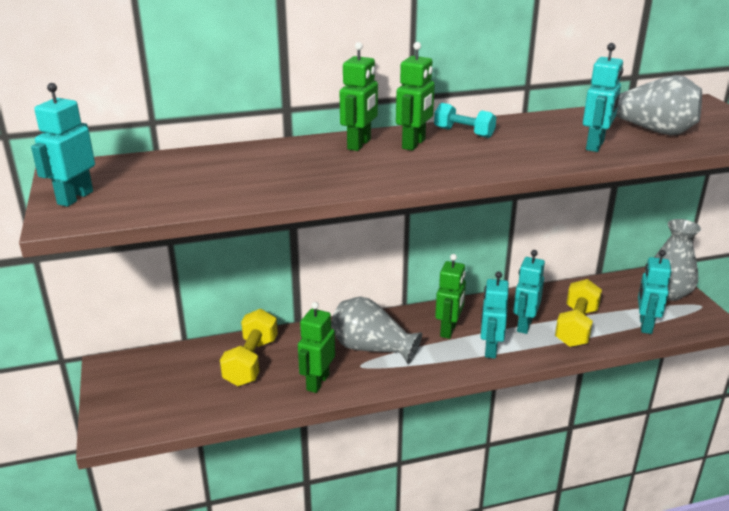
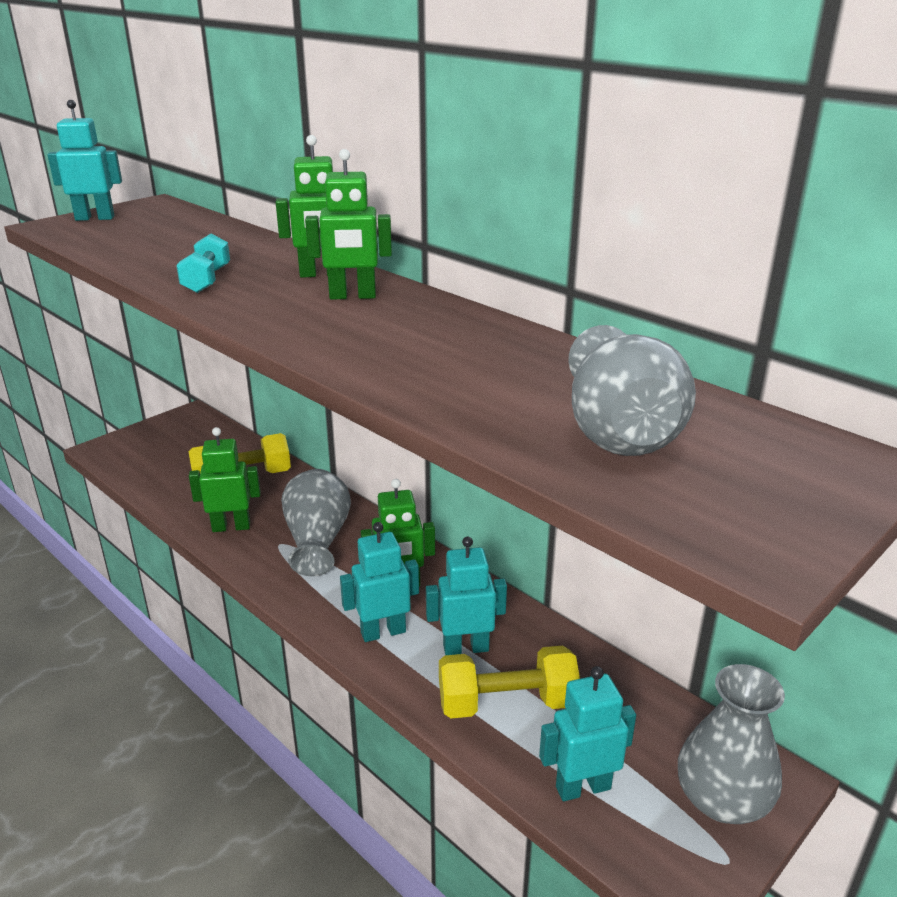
camera: 60 degrees right, 0 degrees up
turquoise dumbbell [434,103,496,138] -> turquoise dumbbell moved to [176,234,230,293]
turquoise robot [583,43,623,152] -> none

